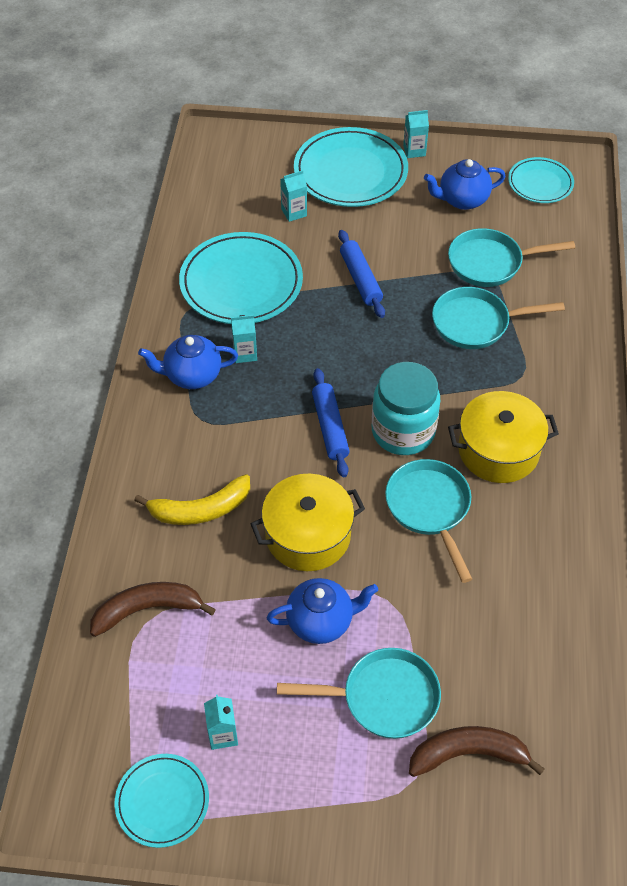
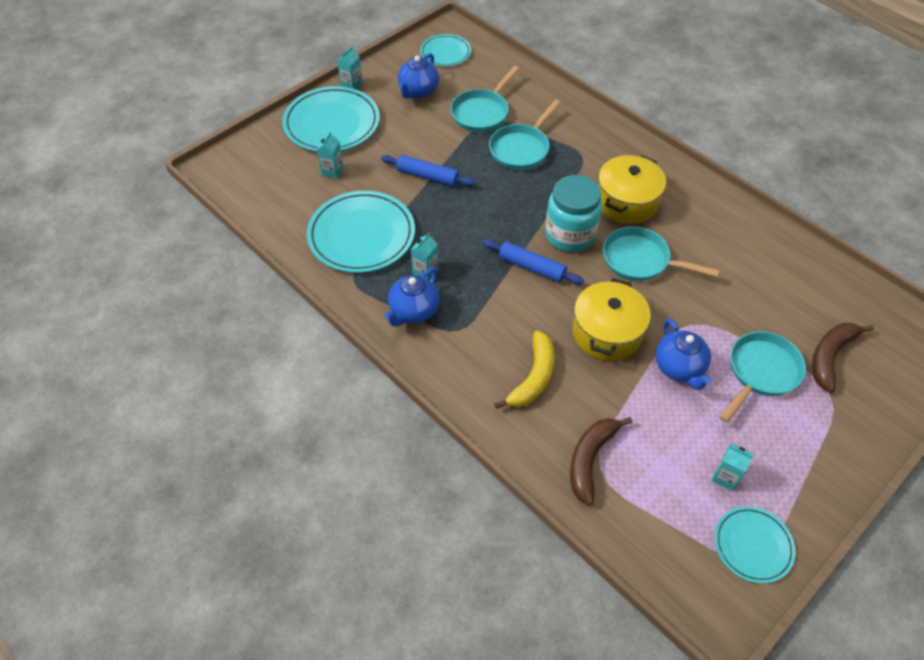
camera: 50 degrees left, 0 degrees up
blue teapot [267,578,378,644] -> blue teapot turned 135 degrees clockwise [656,318,712,390]

